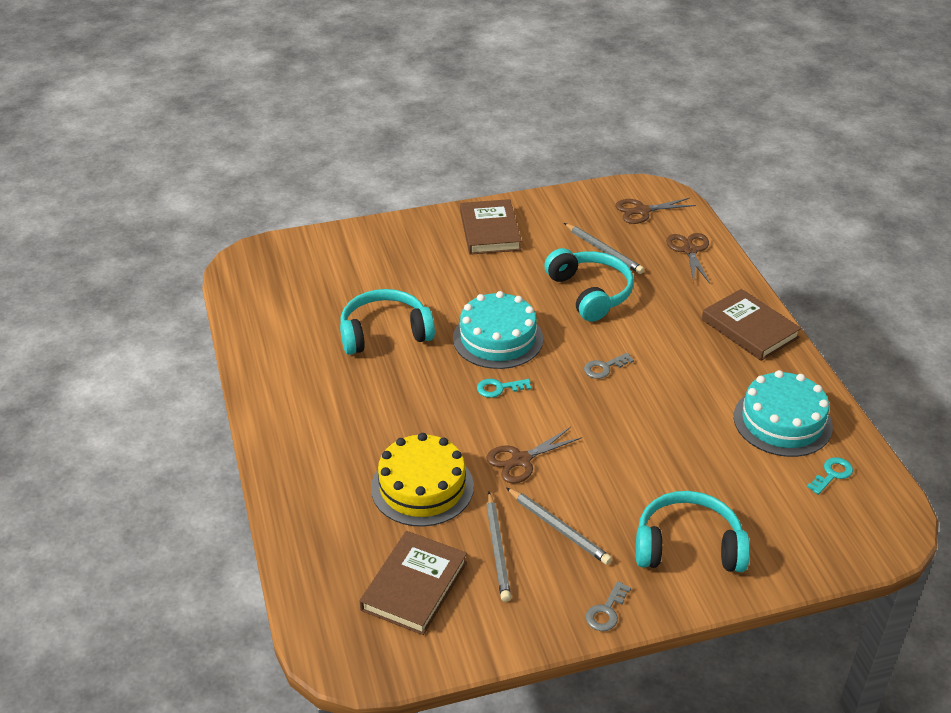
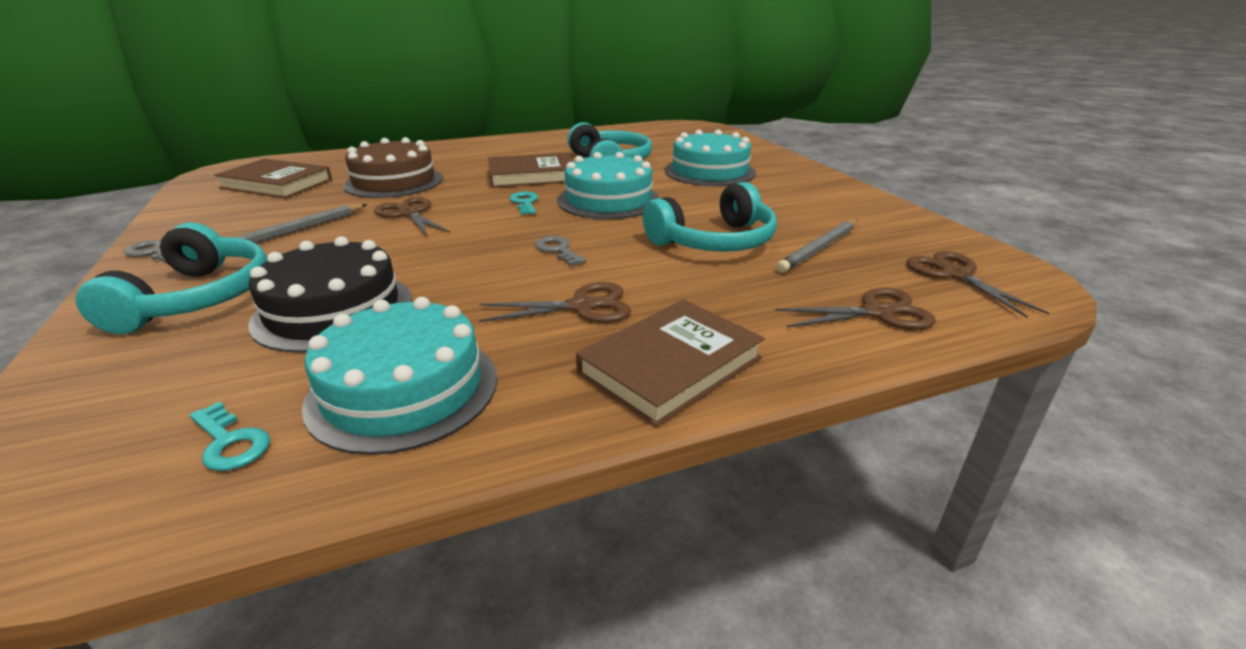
camera: 85 degrees right, 10 degrees down
yellow cake [371,433,474,527] -> brown cake [343,137,443,198]
brown book [460,199,521,255] -> brown book moved to [488,153,573,188]
grey pencil [486,492,511,602] -> none
none -> black cake [248,236,412,353]
none -> brown scissors [479,282,631,323]
none -> turquoise cake [665,129,756,186]

